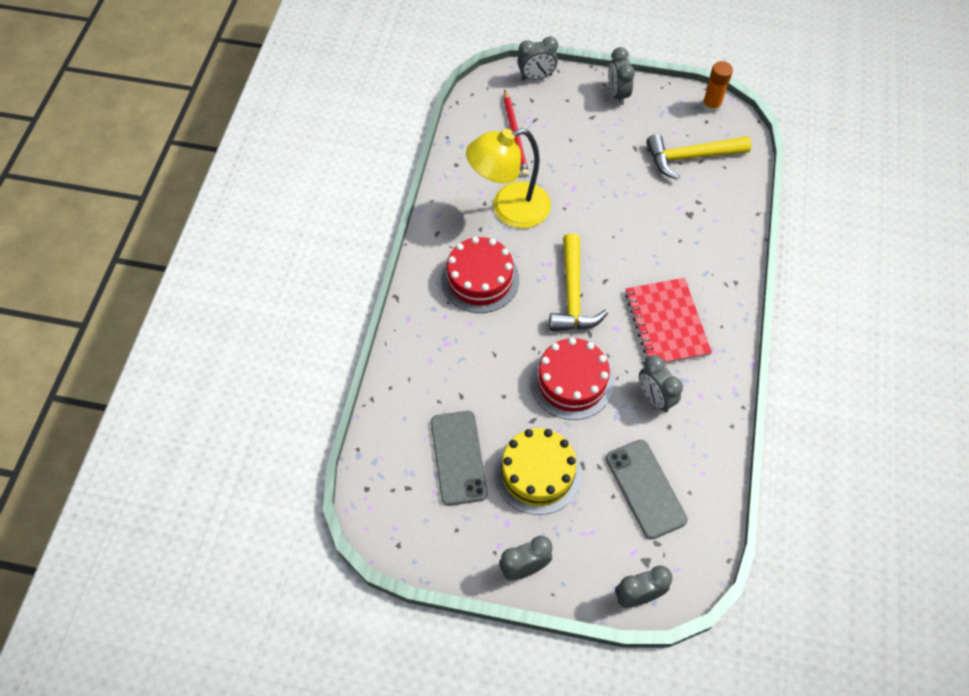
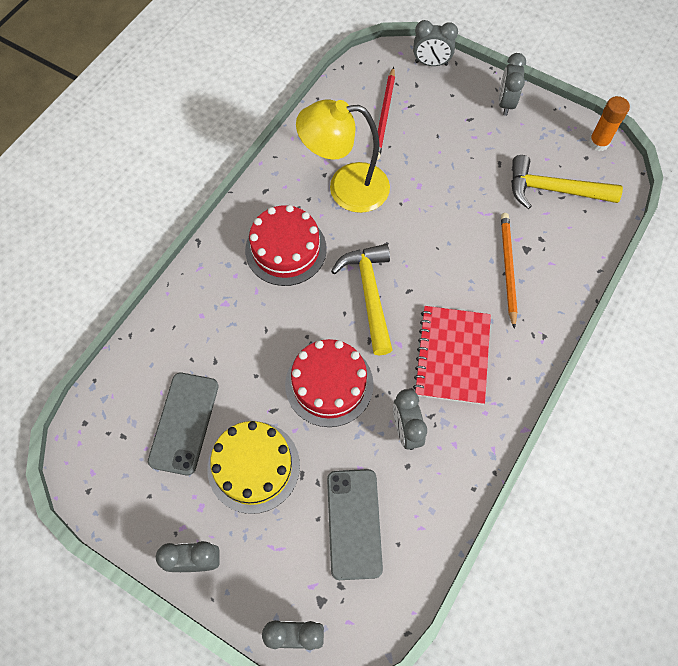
camera: 20 degrees right, 5 degrees up
yellow hammer [549,233,608,331] -> yellow hammer turned 150 degrees clockwise [331,244,393,355]
none -> orange pencil [501,213,517,329]

